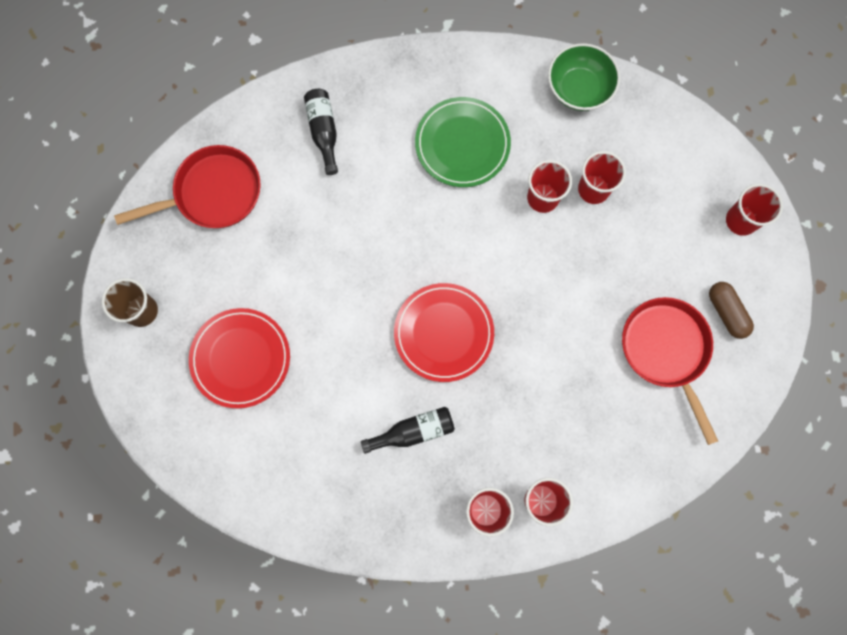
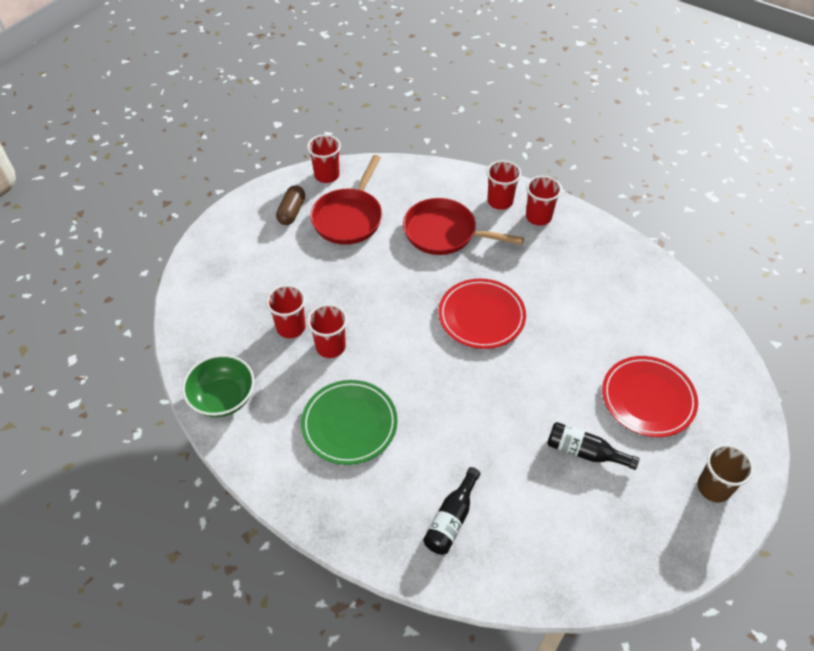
camera: 140 degrees left, 25 degrees down
red pan [114,145,261,228] -> red pan moved to [403,198,524,255]
black bottle [361,407,455,454] -> black bottle moved to [547,422,639,470]
red cup [726,184,783,236] -> red cup moved to [307,135,341,183]

